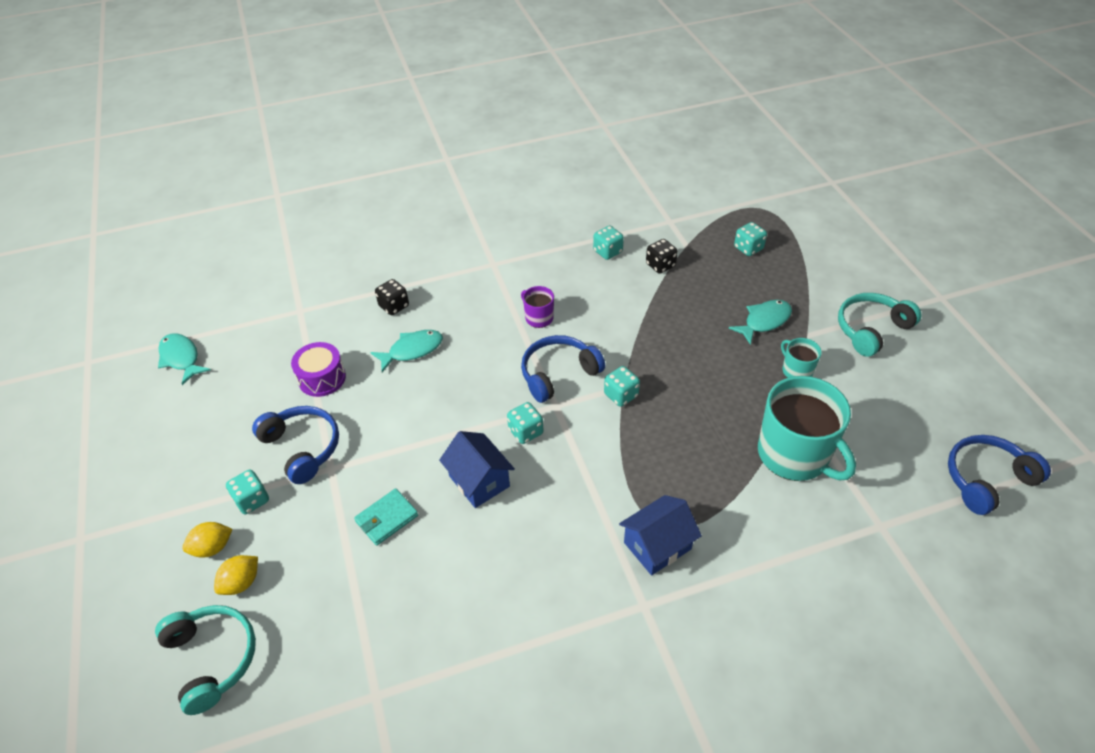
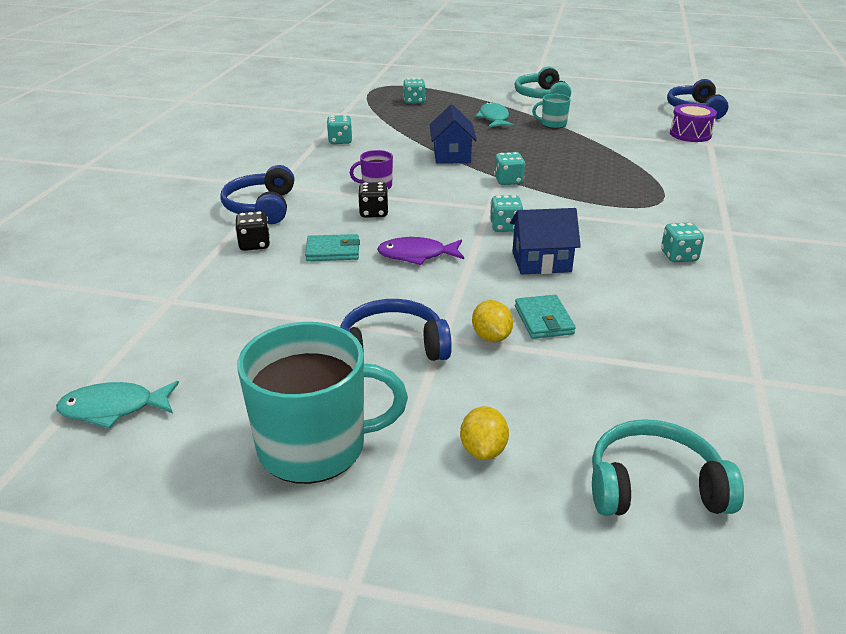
camera: 60 degrees left, 15 degrees down
yellow lemon [214,555,258,595] -> yellow lemon moved to [472,300,513,342]
turquoise dice [226,470,269,514] -> turquoise dice moved to [661,222,704,262]
purple drum [291,342,346,397] -> purple drum moved to [670,104,717,142]
turquoise fish [370,330,443,372] -> turquoise wallet [305,234,360,261]
blue headphones [521,335,605,403] -> blue headphones moved to [221,165,294,224]
blue house [619,495,702,575] -> blue house moved to [430,104,477,164]
black dice [646,239,678,274] -> black dice moved to [358,182,389,218]
turquoise mug [758,376,856,481] -> turquoise mug moved to [237,322,408,484]
none -> purple fish [377,237,464,265]

